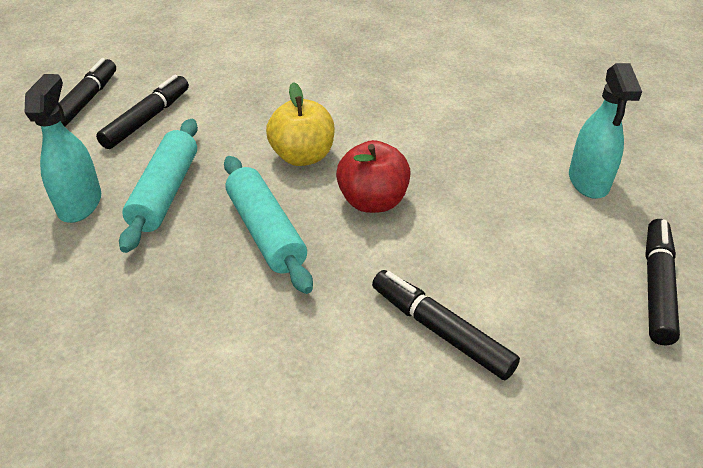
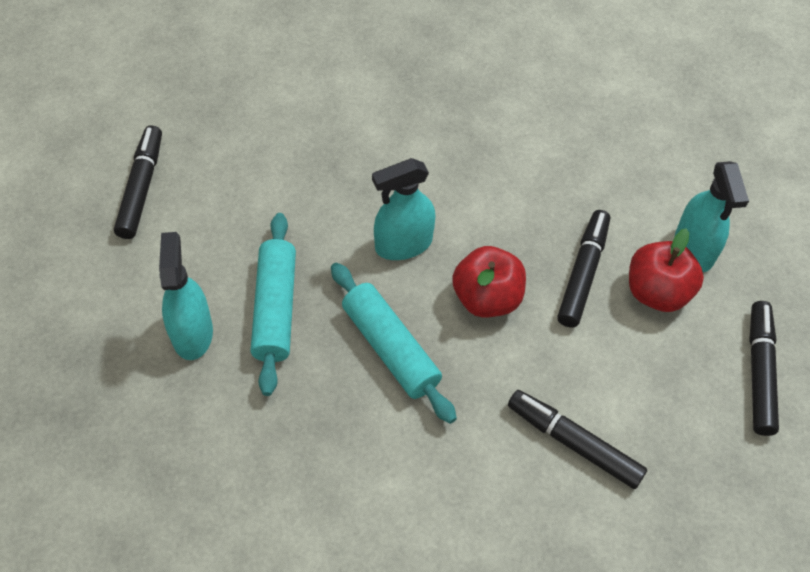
camera: 10 degrees left, 15 degrees up
black marker [96,75,189,149] -> black marker moved to [557,210,610,327]
yellow apple [266,82,335,166] -> turquoise spray bottle [372,158,435,260]
none -> red apple [629,228,704,312]

